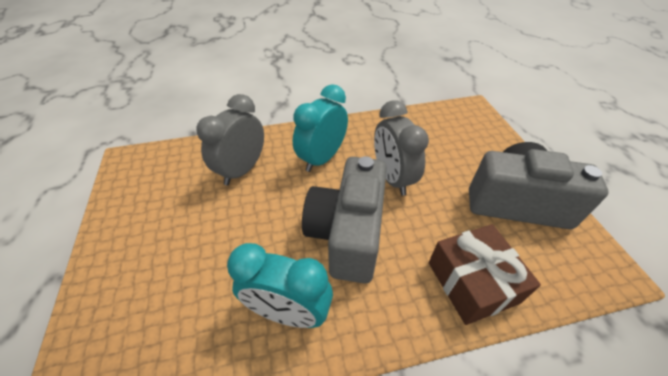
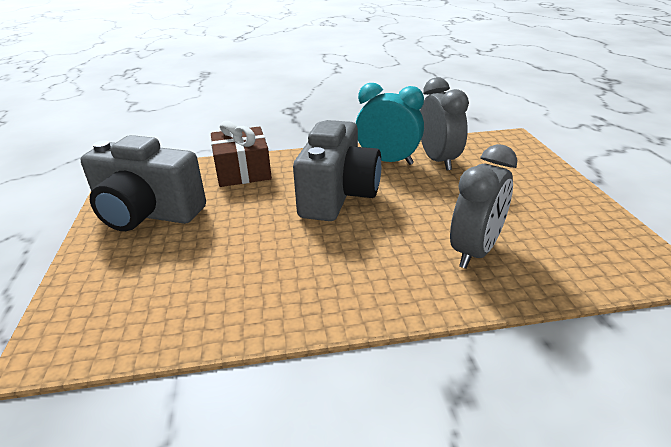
camera: 175 degrees left, 15 degrees down
turquoise clock [293,84,348,172] -> none
grey clock [374,100,429,196] -> grey clock moved to [420,77,469,171]

